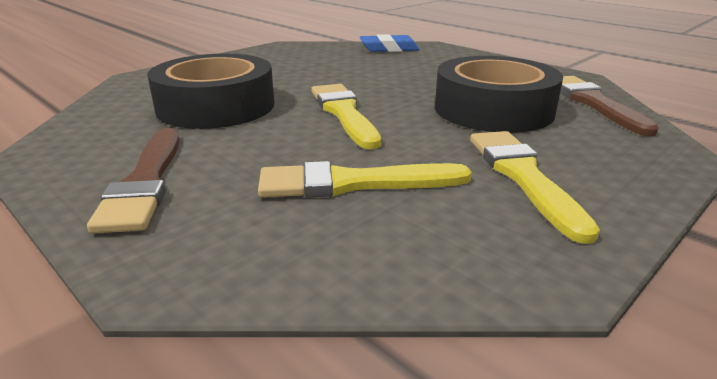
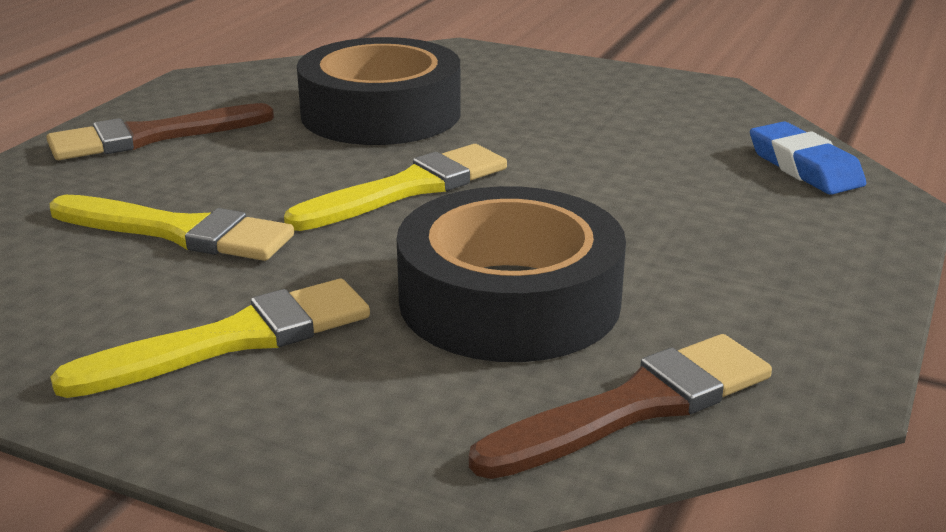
camera: 70 degrees right, 0 degrees up
yellow brush [258,161,472,198] -> yellow brush turned 135 degrees clockwise [50,195,294,261]

